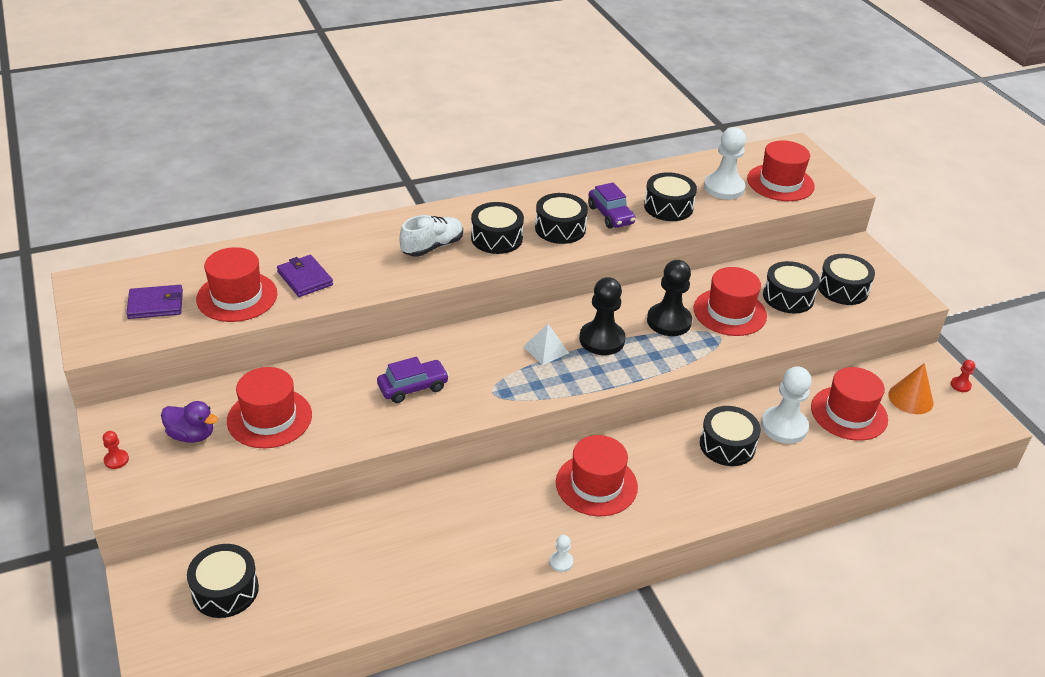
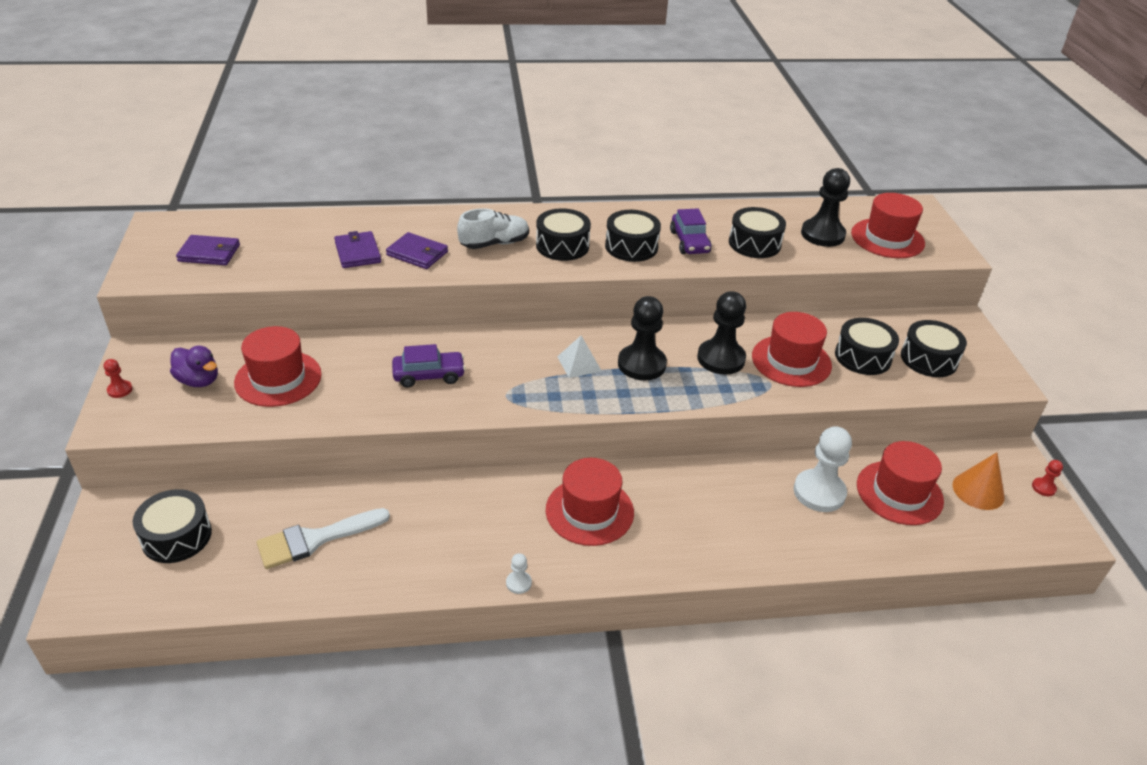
camera: 15 degrees right, 0 degrees up
red hat [196,247,277,322] -> none
black drum [700,406,761,466] -> none
white pawn [704,127,746,200] -> black pawn [801,168,850,247]
none -> white brush [256,508,390,569]
none -> purple wallet [386,232,448,269]

